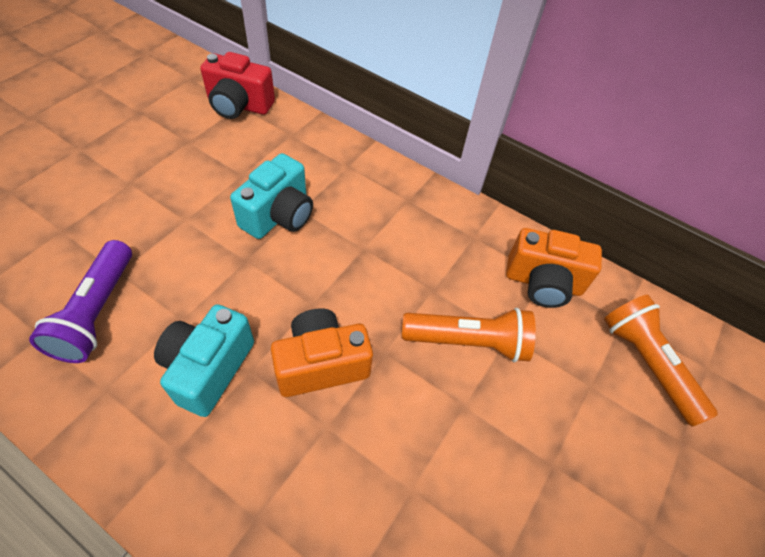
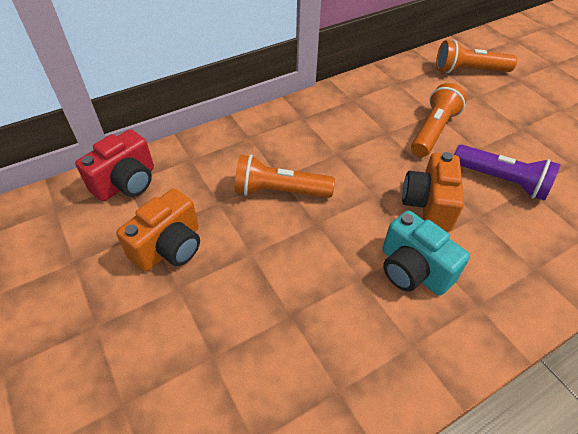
camera: 60 degrees left, 5 degrees down
purple flashlight [29,240,132,363] -> purple flashlight moved to [454,145,560,201]
turquoise camera [230,153,313,239] -> orange flashlight [235,155,335,198]
orange camera [506,228,602,308] -> orange camera moved to [116,189,200,272]

